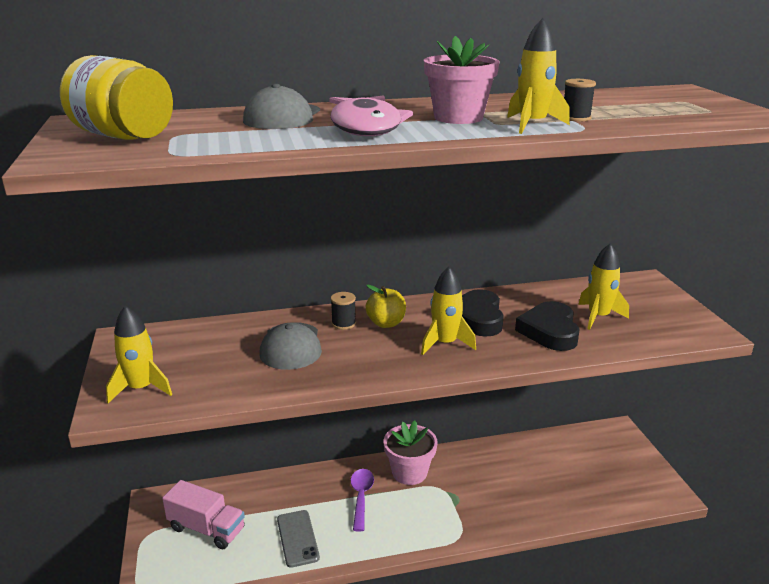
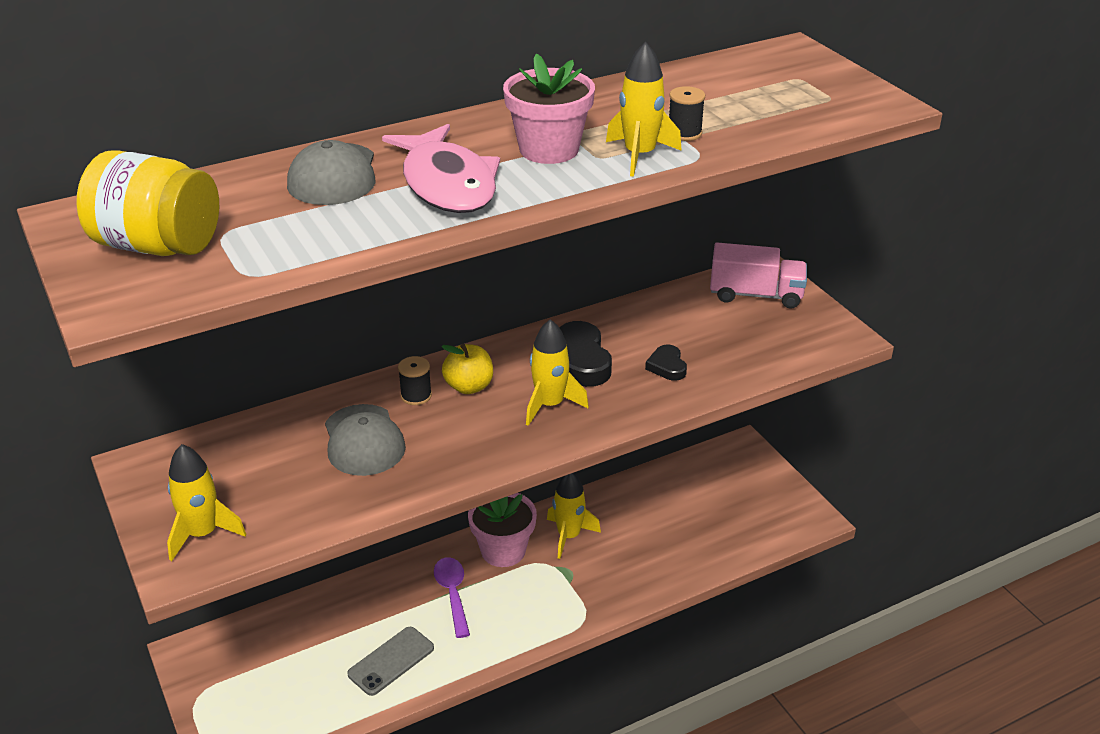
camera: 15 degrees left, 10 degrees up
pink truck [162,480,245,549] -> pink truck moved to [710,242,807,309]
grey phone [277,510,320,568] -> grey phone turned 75 degrees clockwise [347,627,434,696]
black heart [515,301,580,351] -> black heart [645,345,687,381], size x0.54
yellow rocket [578,243,629,330] -> yellow rocket moved to [547,473,601,559]

